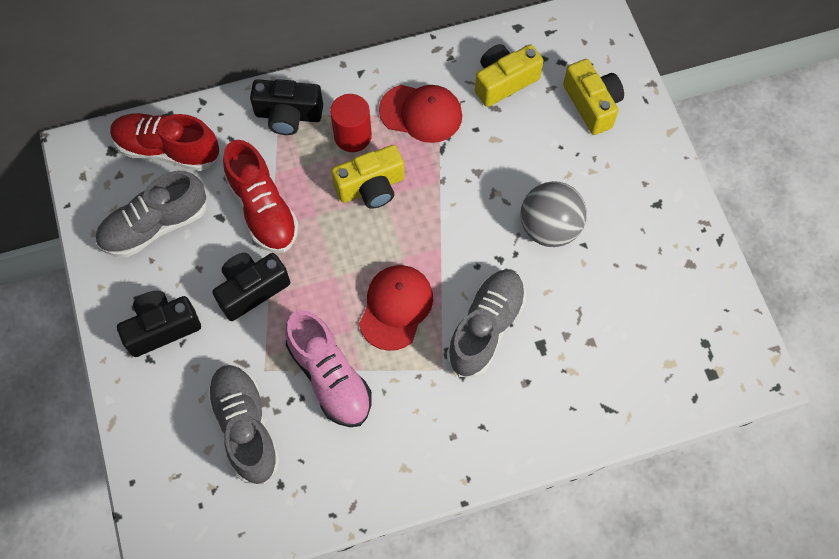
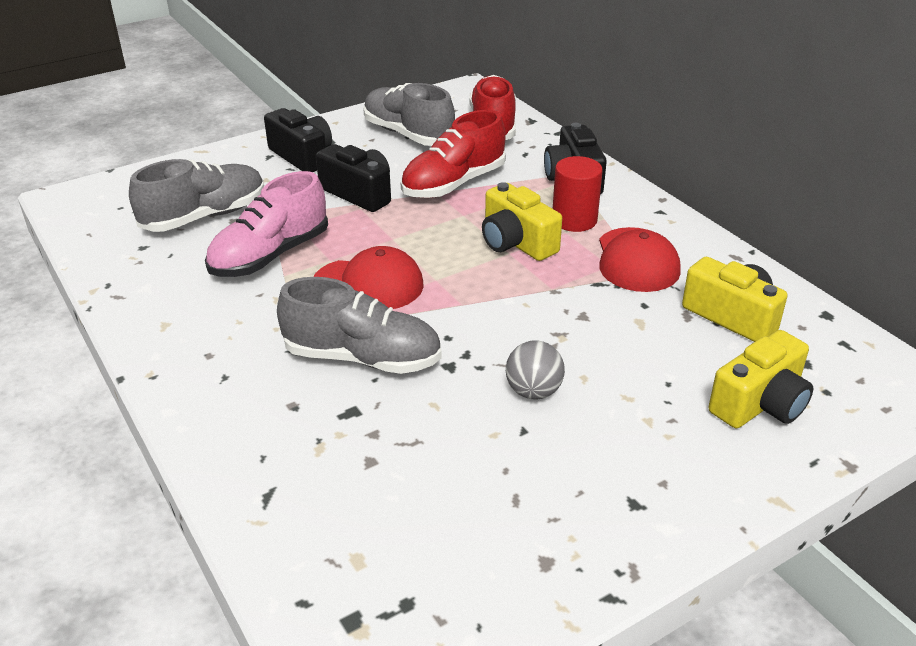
camera: 75 degrees right, 30 degrees down
grey ball [520,181,587,247] -> grey ball [506,340,565,400], size x0.62

